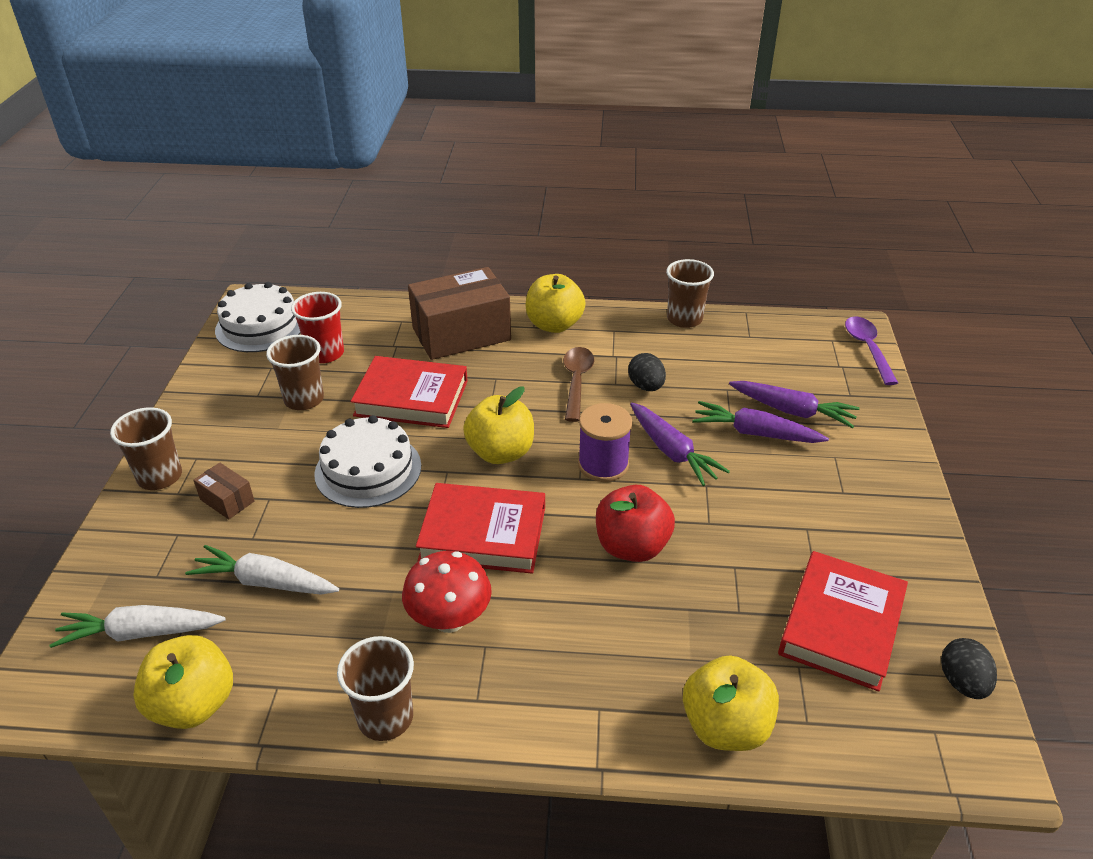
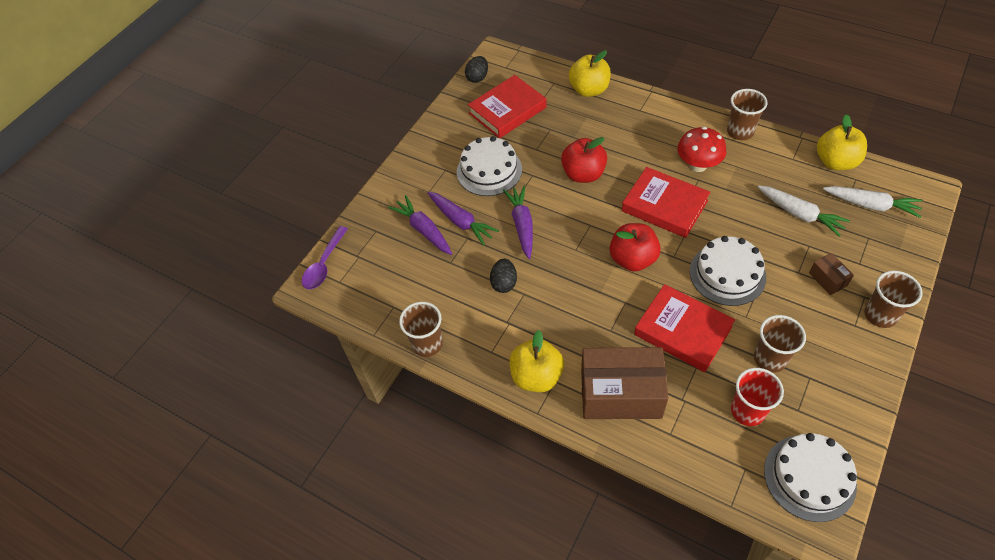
camera: 150 degrees left, 15 degrees up
yellow apple [463,386,534,464] -> red apple [610,223,661,271]
brown spoon [563,347,594,422] -> none
purple spool [578,403,632,482] -> none
none -> white cake [457,136,522,196]

